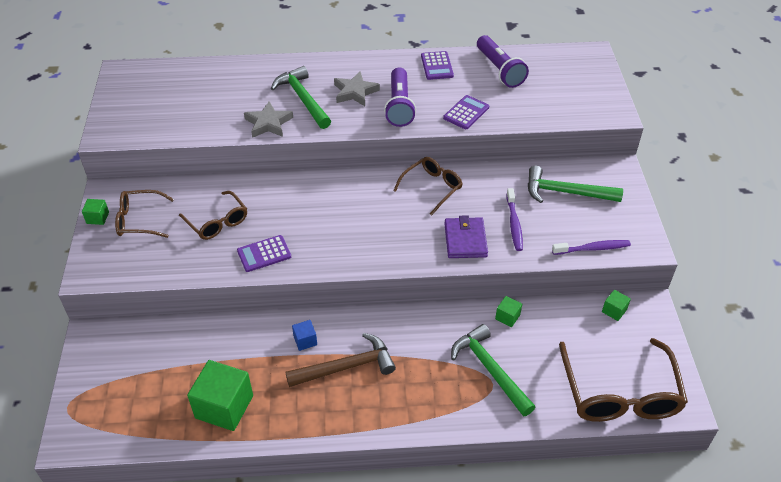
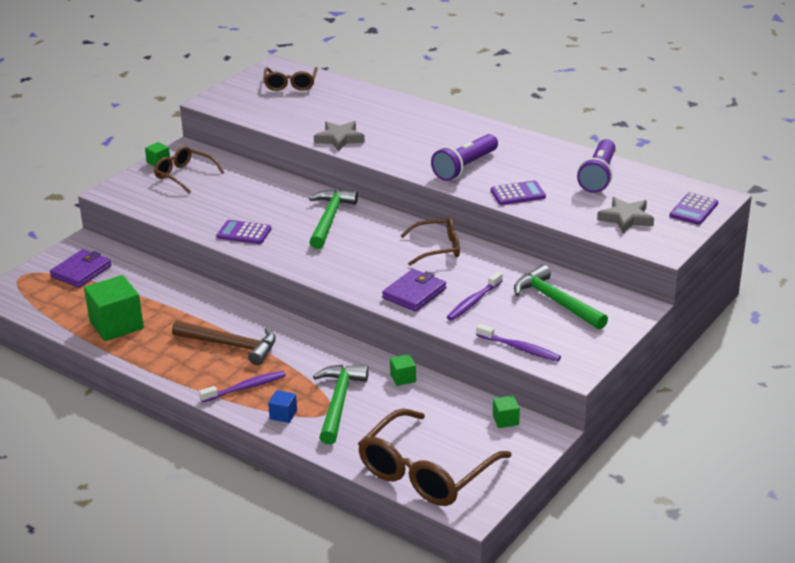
camera: 40 degrees right, 15 degrees down
brown glasses [179,191,247,240] -> brown glasses moved to [263,67,318,91]
green hammer [271,66,331,129] -> green hammer moved to [309,189,358,249]
blue cube [292,320,317,351] -> blue cube moved to [268,390,297,423]
grey star [334,71,380,106] -> grey star moved to [597,197,654,233]
purple calculator [421,51,454,80] -> purple calculator moved to [669,193,718,225]
none -> purple wallet [50,249,112,288]
none -> purple toothbrush [199,371,286,403]

